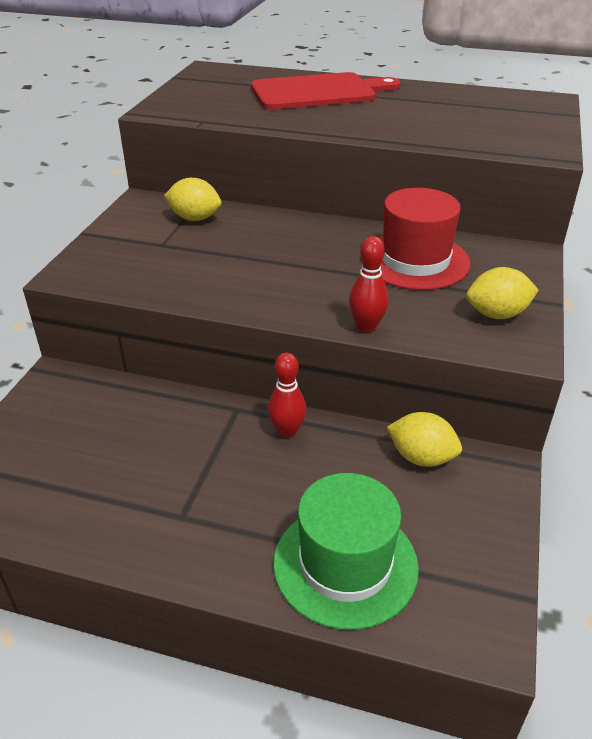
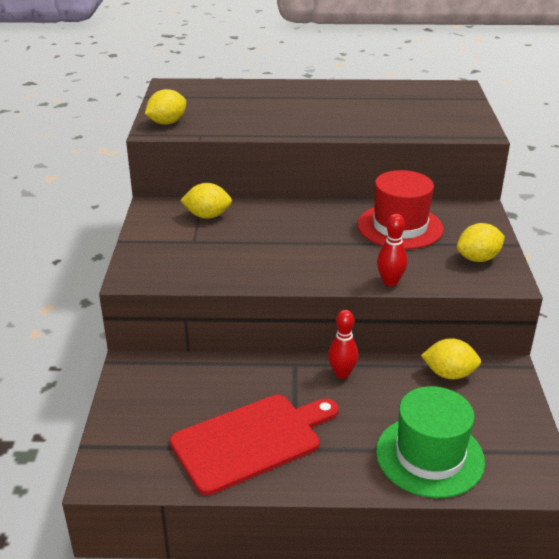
camera: 15 degrees left, 5 degrees down
red cutting board [251,72,400,110] -> red cutting board moved to [170,395,339,495]
none -> yellow lemon [145,89,186,125]

